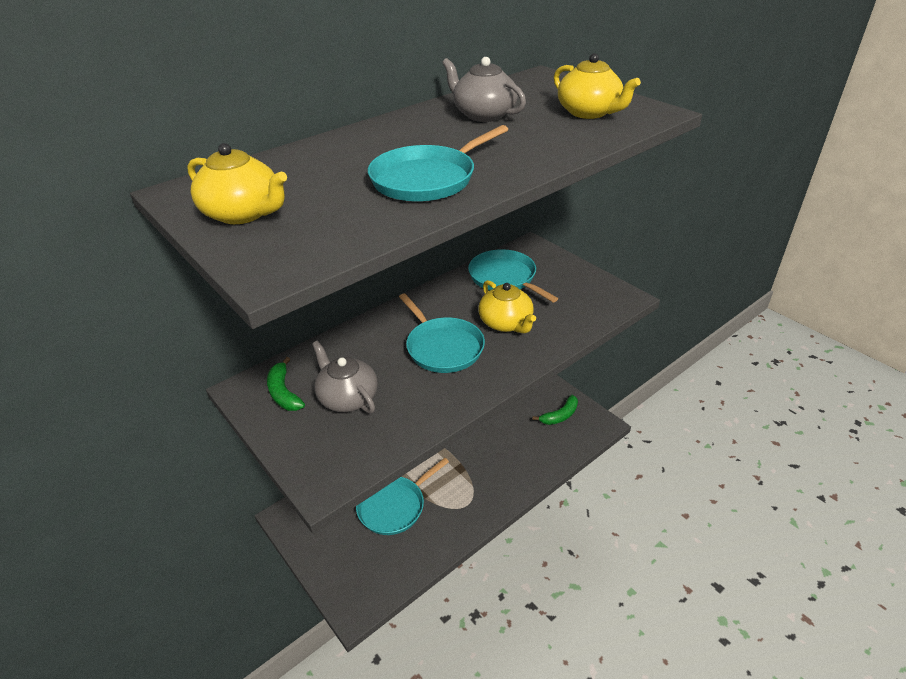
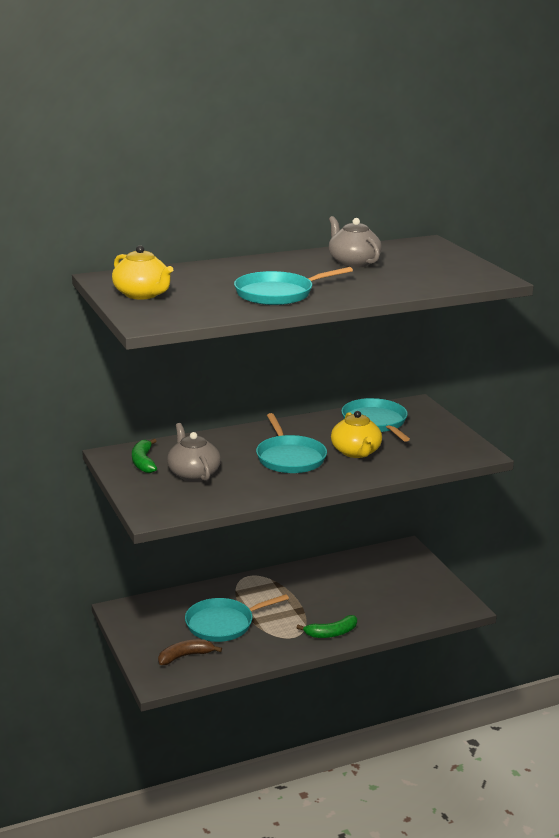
camera: 15 degrees right, 15 degrees down
green banana [533,395,578,425] -> green banana moved to [297,615,357,638]
yellow teapot [554,53,641,119] -> none
none -> brown banana [158,639,222,665]

